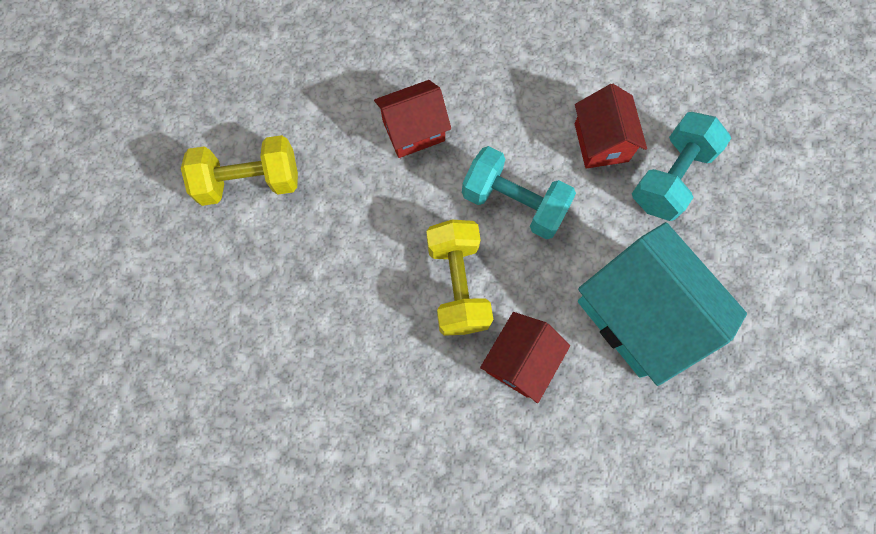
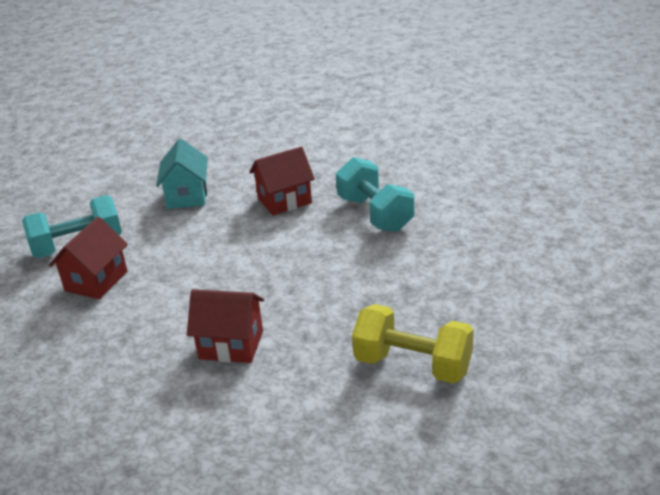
camera: 145 degrees left, 40 degrees down
yellow dumbbell [426,220,493,336] -> none
turquoise dumbbell [462,146,576,239] -> turquoise dumbbell moved to [336,157,414,232]
turquoise house [578,222,747,386] -> turquoise house [156,139,208,209], size x0.57

